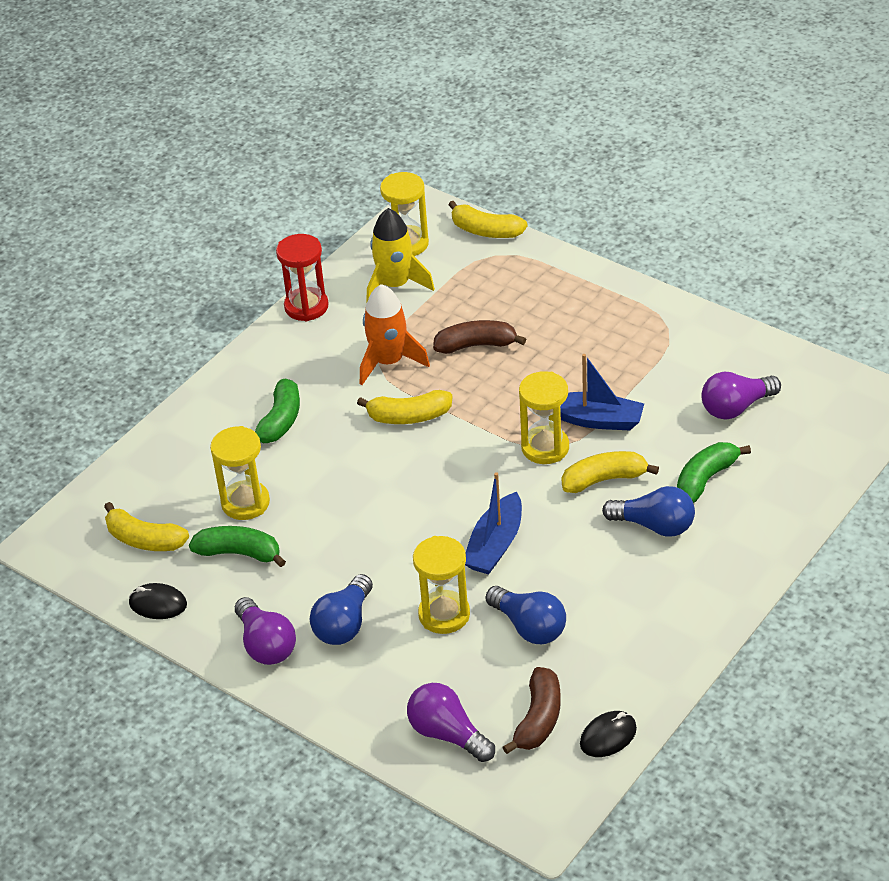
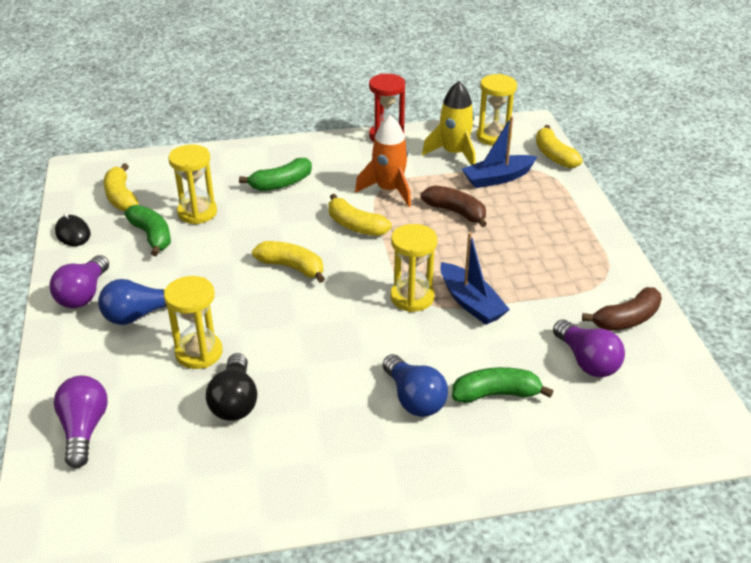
camera: 40 degrees right, 5 degrees down
blue boat [465,472,522,574] -> blue boat moved to [462,116,537,188]
blue light bulb [485,586,566,644] -> black light bulb [206,353,257,421]
brown banana [503,667,561,754] -> brown banana moved to [582,287,662,331]
yellow banana [562,451,659,493] -> yellow banana moved to [252,241,325,283]
black mouse [580,711,637,757] -> none
purple light bulb [701,372,781,420] -> purple light bulb turned 135 degrees counterclockwise [553,319,625,377]

